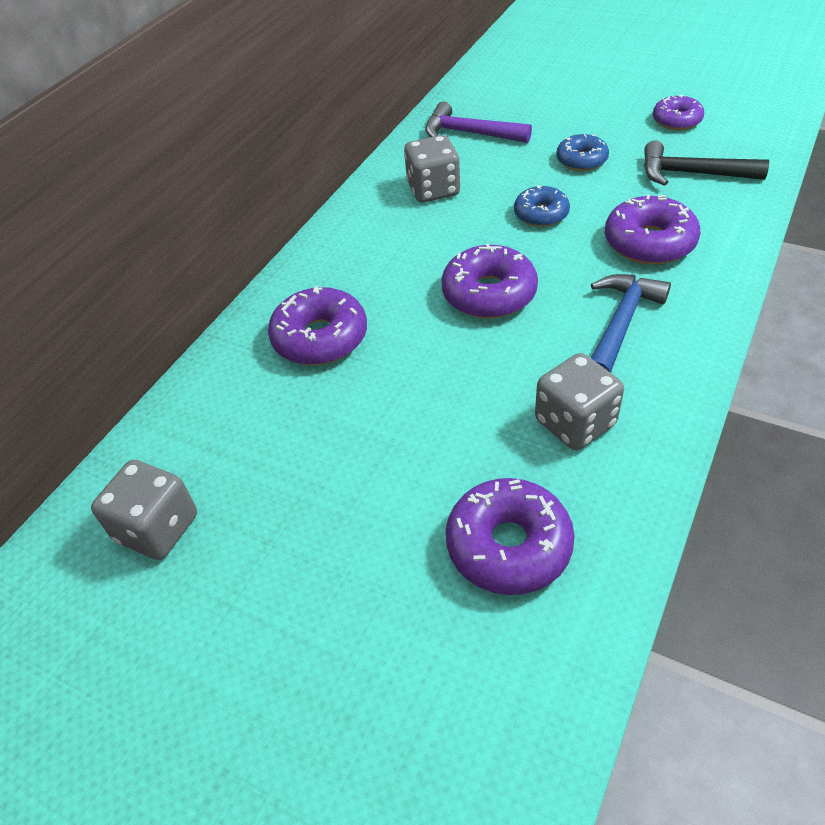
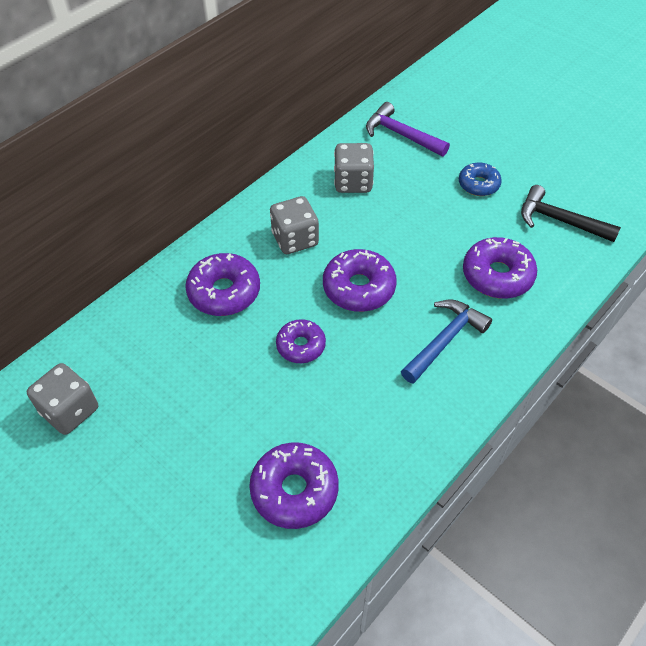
camera: 10 degrees right, 5 degrees up
blue donut [514,185,570,227] -> none
grey dice [535,353,624,450] -> grey dice moved to [270,196,319,254]
purple donut [653,94,704,130] -> purple donut moved to [276,319,326,363]

